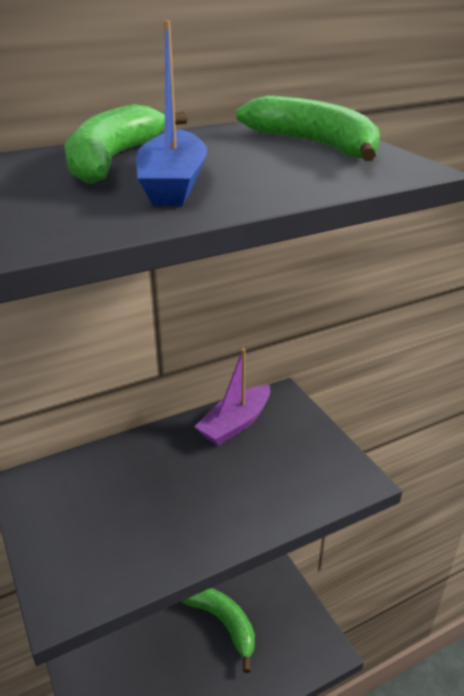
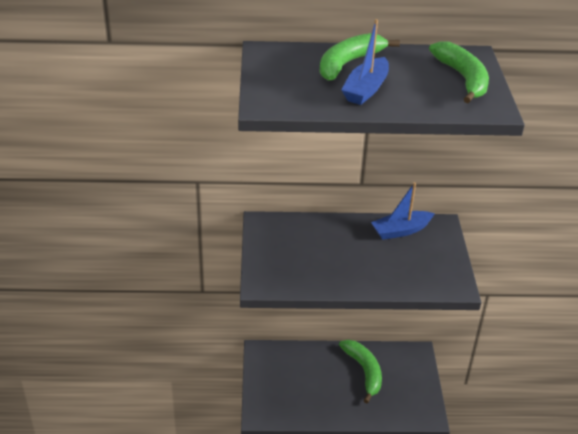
camera: 25 degrees right, 5 degrees up
purple boat [194,348,270,446] -> blue boat [371,182,435,240]

